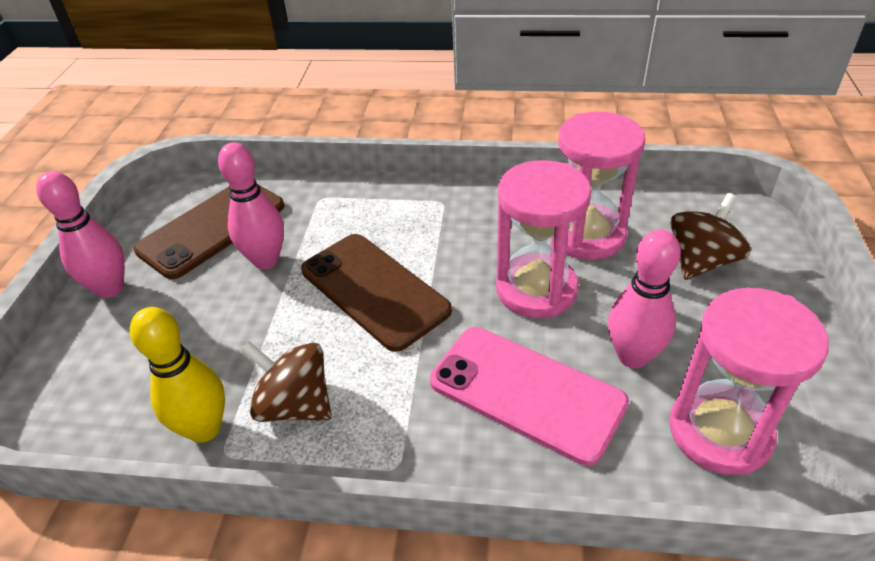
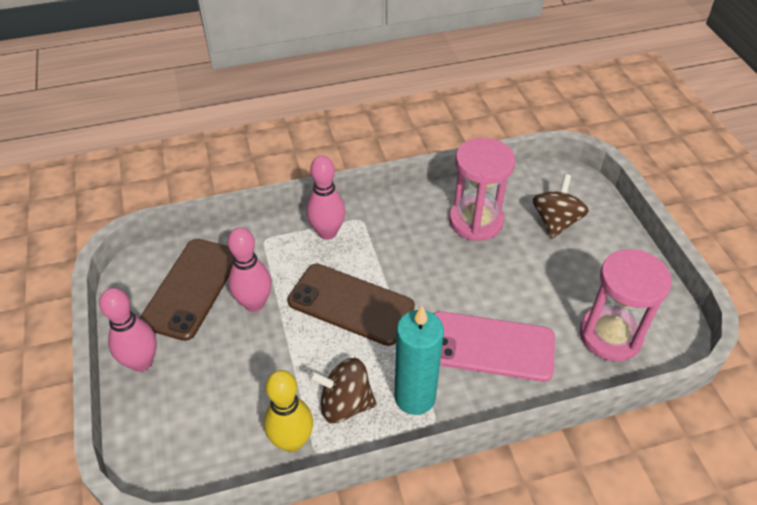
camera: 25 degrees left, 5 degrees up
pink hourglass [496,160,592,318] -> none
pink bowling pin [608,229,681,368] -> pink bowling pin moved to [306,156,346,240]
none -> turquoise candle [394,306,444,415]

